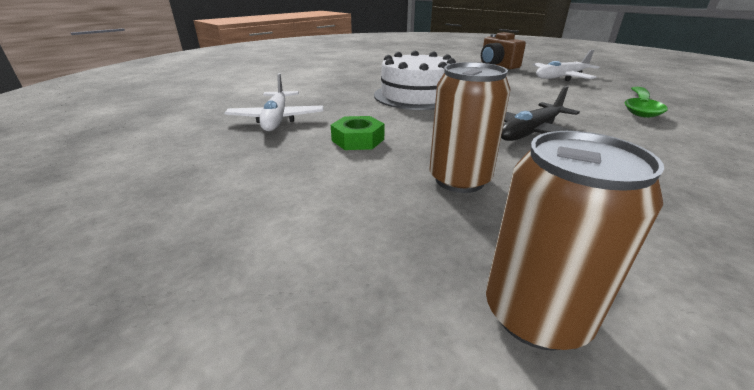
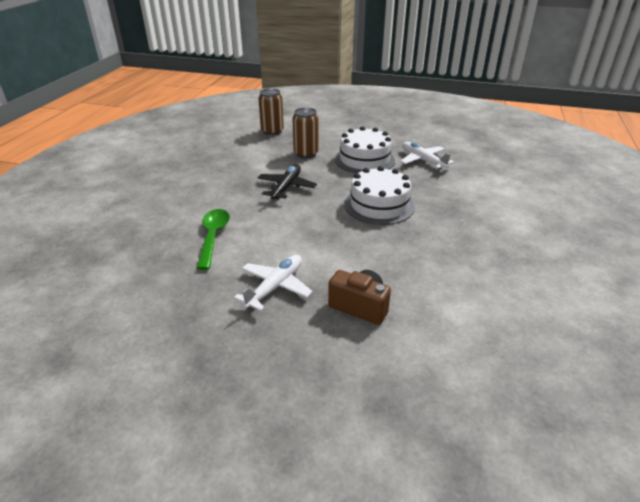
camera: 150 degrees right, 5 degrees up
green nut [331,116,385,150] -> white cake [335,126,395,173]

